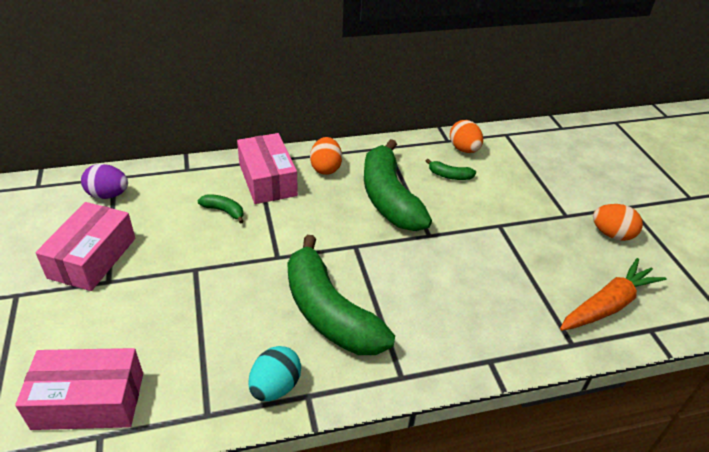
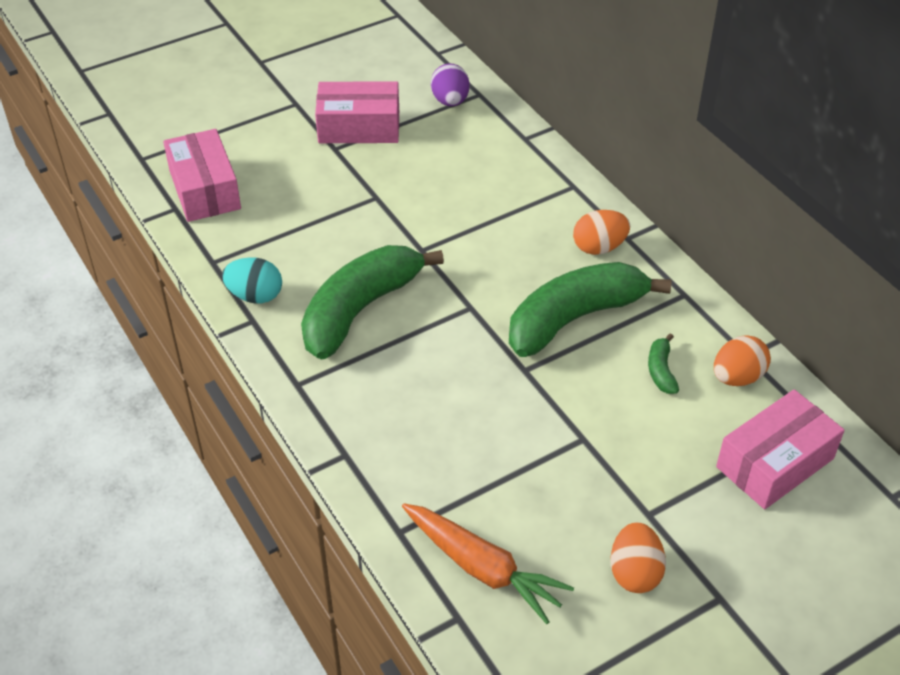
camera: 75 degrees right, 5 degrees up
green banana [197,194,244,224] -> none
pink box [237,133,298,204] -> pink box moved to [716,389,845,509]

